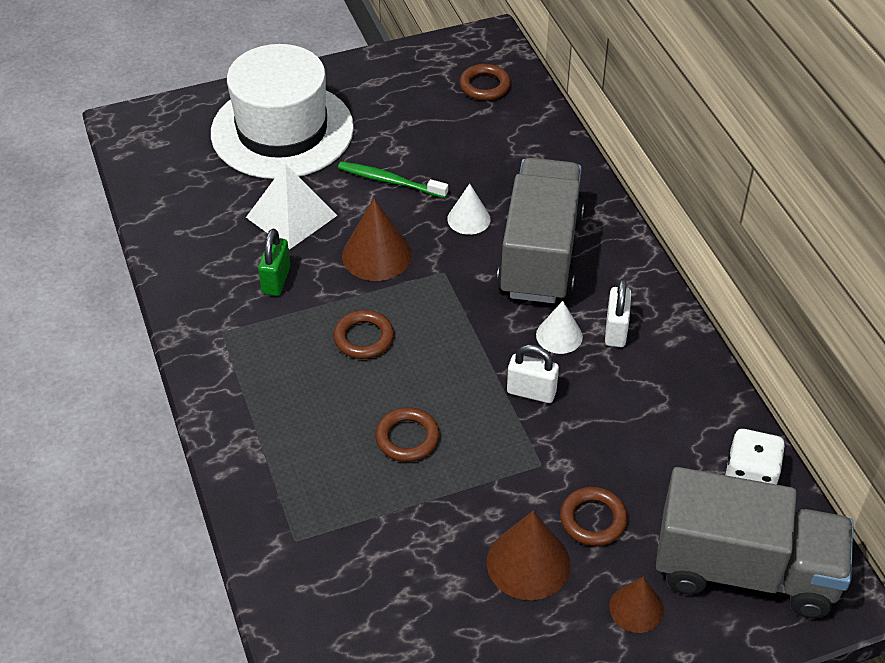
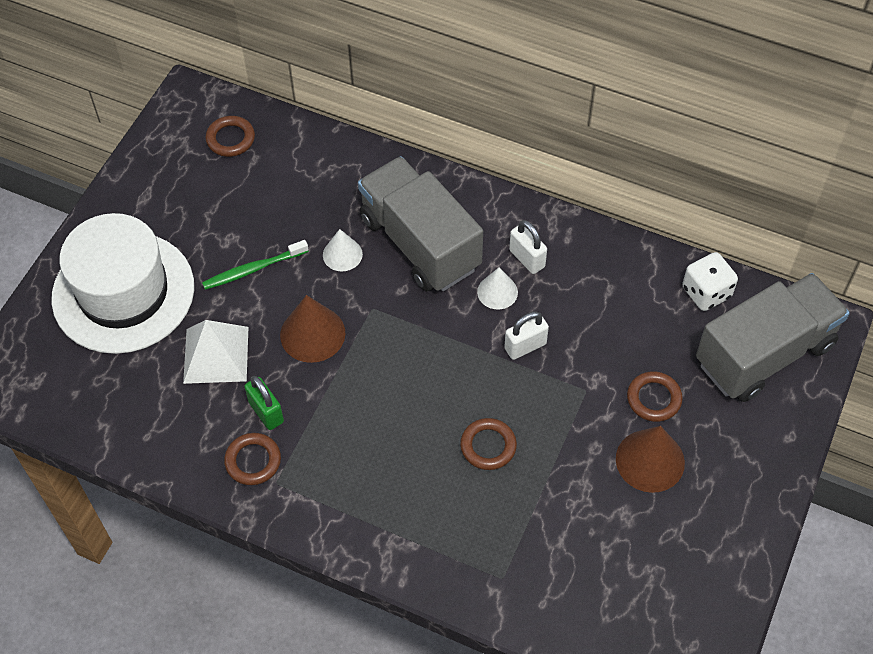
camera: 45 degrees left, 10 degrees up
brown ring [333,310,394,359] -> brown ring moved to [224,433,281,485]
brown cone [609,577,664,633] -> none

